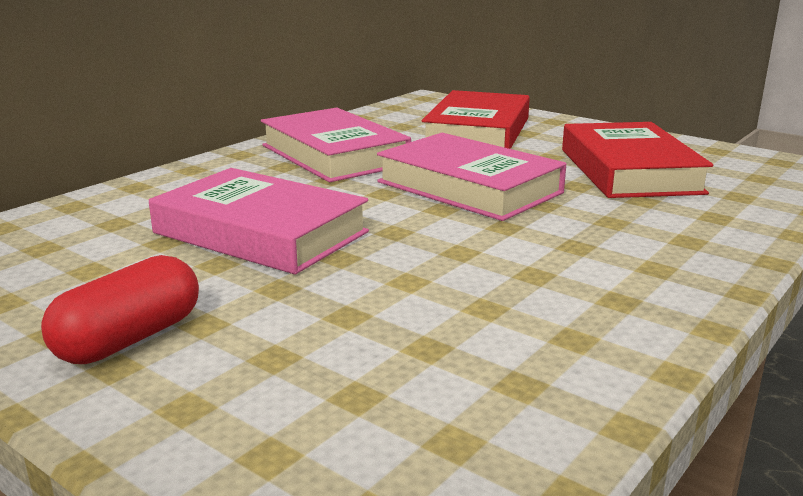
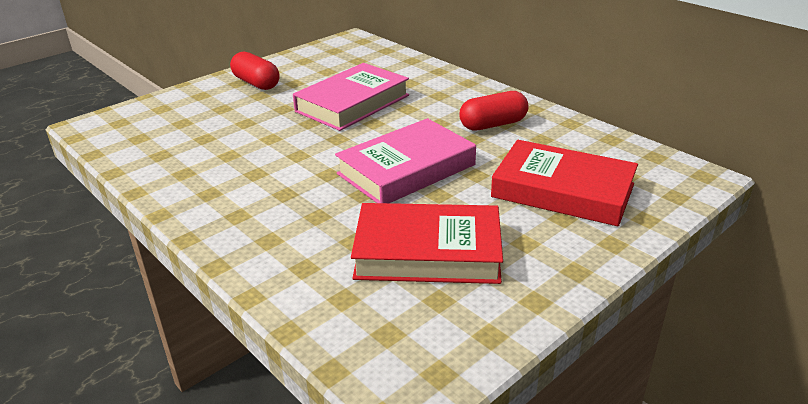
camera: 100 degrees right, 10 degrees up
pink book [261,108,411,182] -> red capsule [459,91,528,131]

